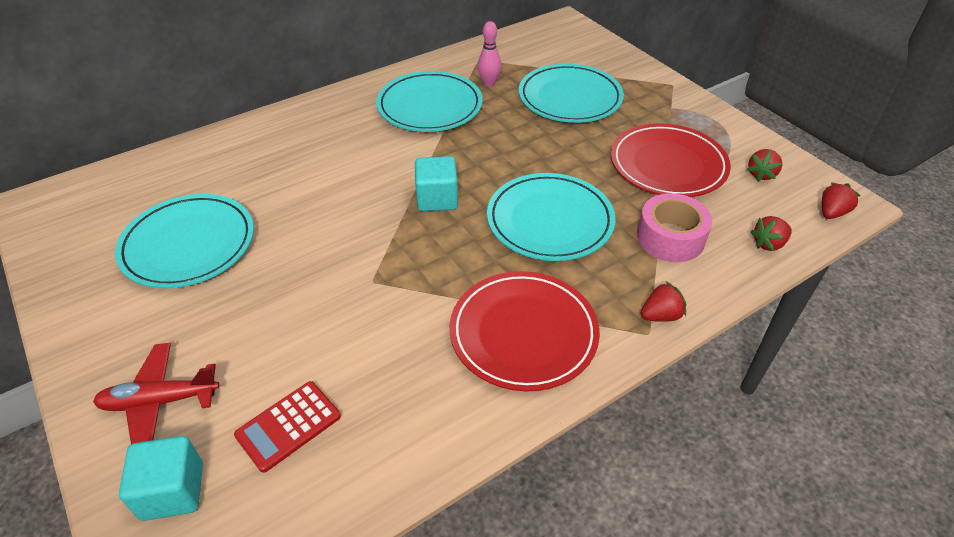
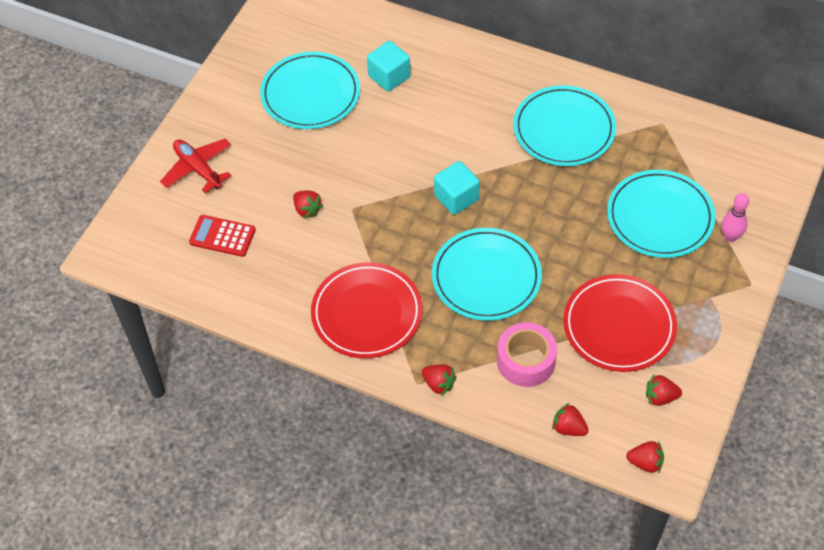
camera: 60 degrees right, 10 degrees up
turquoise cube [119,436,203,521] -> turquoise cube moved to [367,41,410,92]
pink bowling pin [478,21,501,87] -> pink bowling pin moved to [722,193,749,242]
none -> red strawberry [293,190,323,219]

